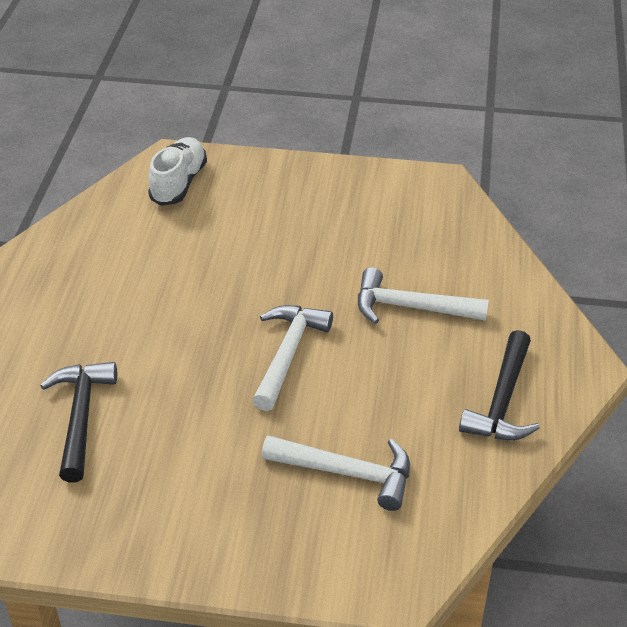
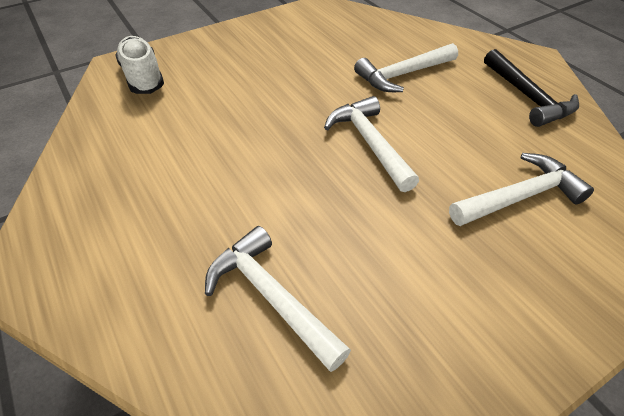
camera: 40 degrees left, 5 degrees up
black hammer [40,362,117,483] -> white hammer [205,226,351,372]

